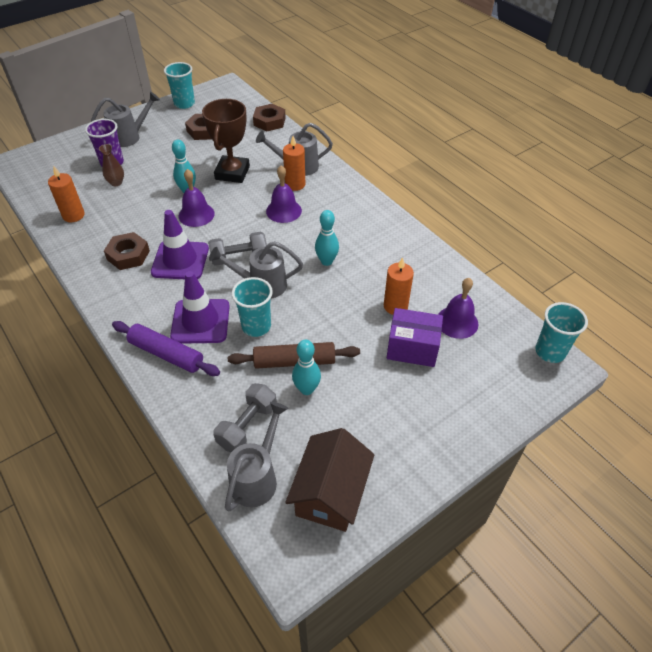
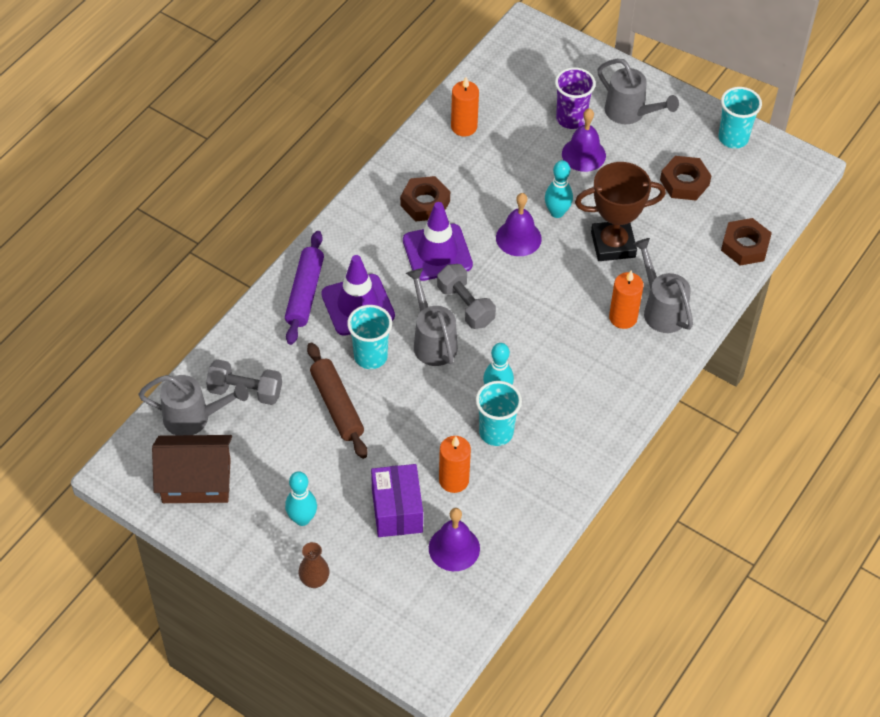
camera: 70 degrees right, 5 degrees up
brown vase [99,144,124,186] -> brown vase moved to [298,542,329,588]
purple bell [266,165,302,223] -> purple bell moved to [562,108,606,172]
turquoise bowling pin [292,340,321,395] -> turquoise bowling pin moved to [285,471,317,526]
turquoise cup [535,302,588,363] -> turquoise cup moved to [476,381,522,446]

